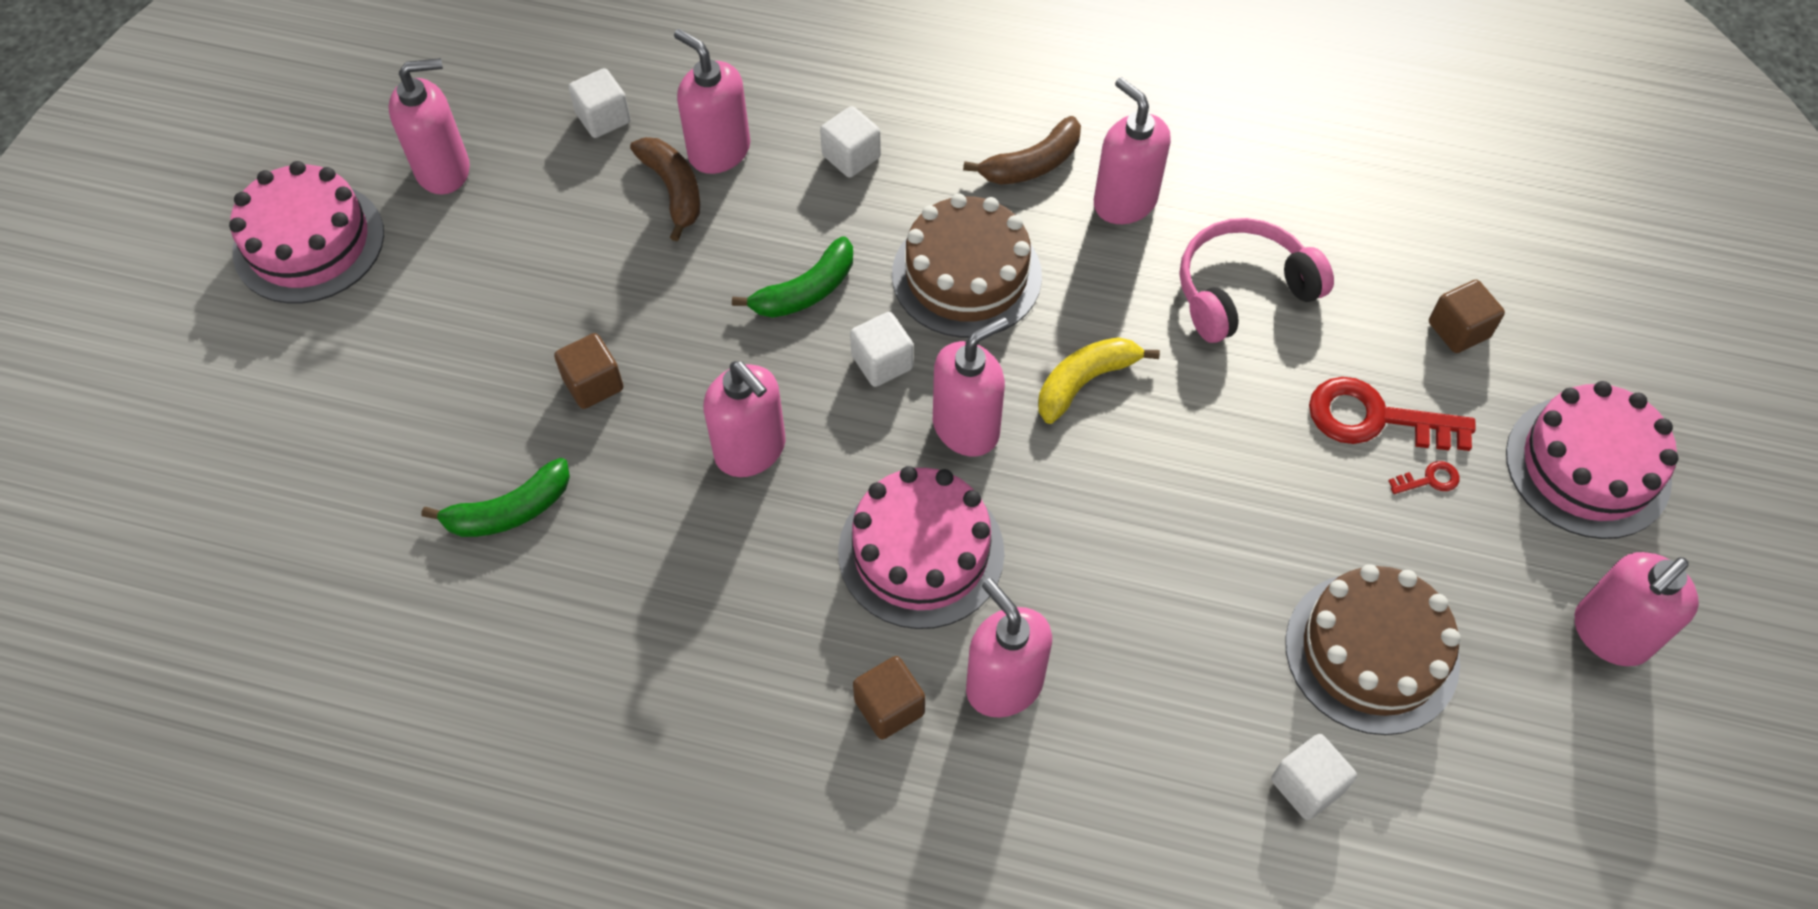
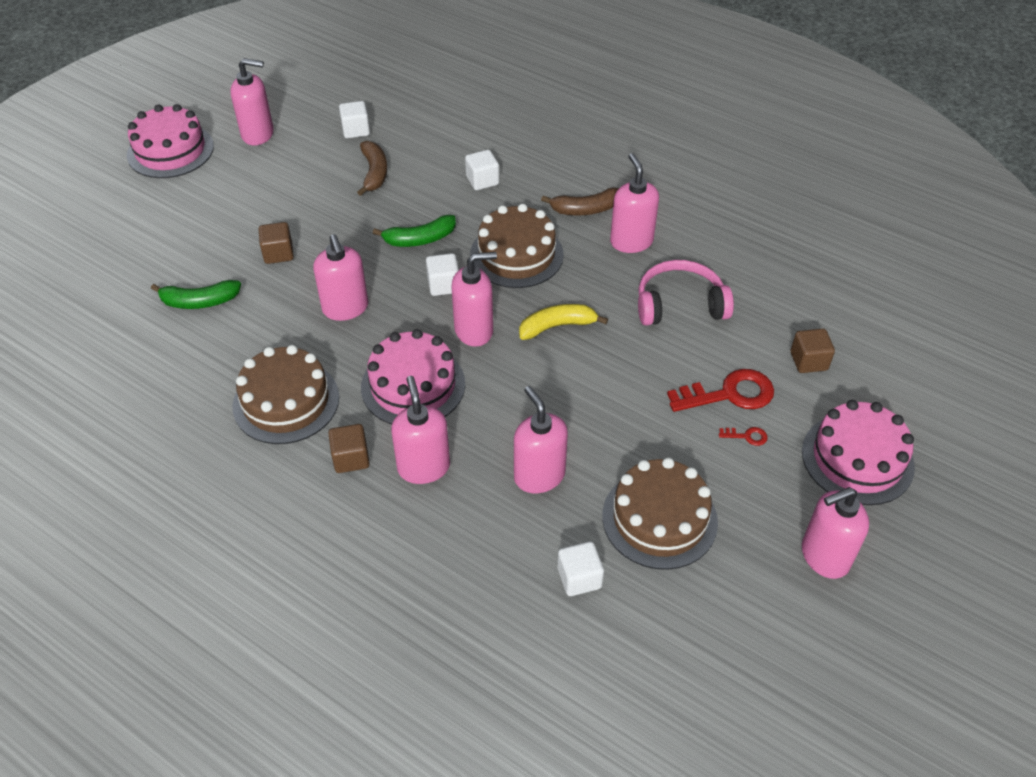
camera: 20 degrees right, 10 degrees down
pink soap dispenser [674,29,750,174] -> pink soap dispenser moved to [514,386,568,493]
red key [1309,377,1476,451] -> red key turned 135 degrees clockwise [667,369,774,412]
none -> brown cake [232,345,339,444]

